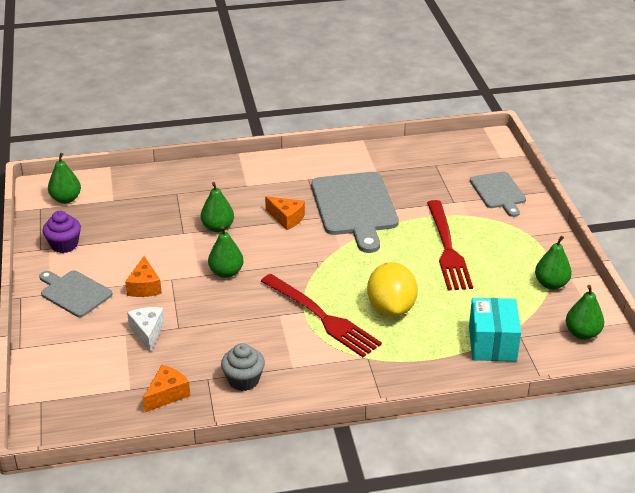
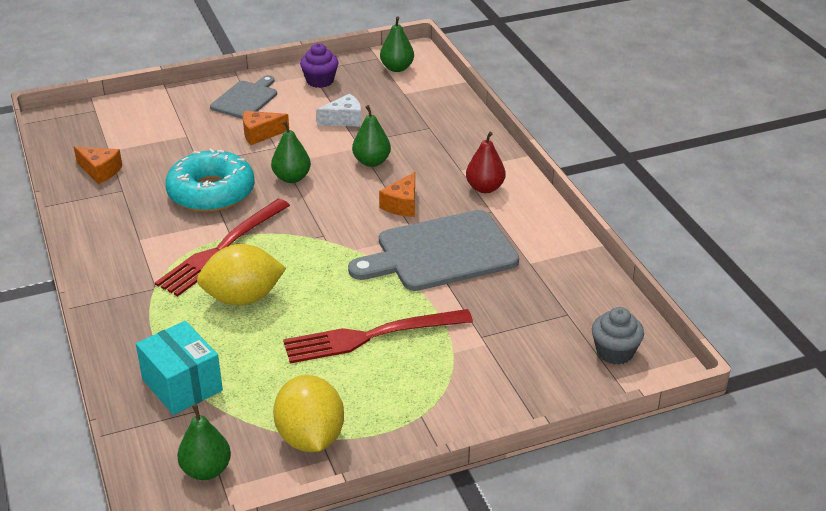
camera: 80 degrees right, 0 degrees up
white cheese [127,307,165,352] -> white cheese moved to [316,94,362,126]
grey cupcake [221,343,265,391] -> grey cupcake moved to [592,307,644,365]
turquoise box [469,298,521,361] -> turquoise box turned 60 degrees clockwise [136,321,223,415]
grey cutting board [470,172,526,217] -> none
green pear [535,235,572,290] -> yellow lemon [273,375,344,452]
none -> turquoise donut [165,149,255,212]
none -> red pear [466,132,506,193]

